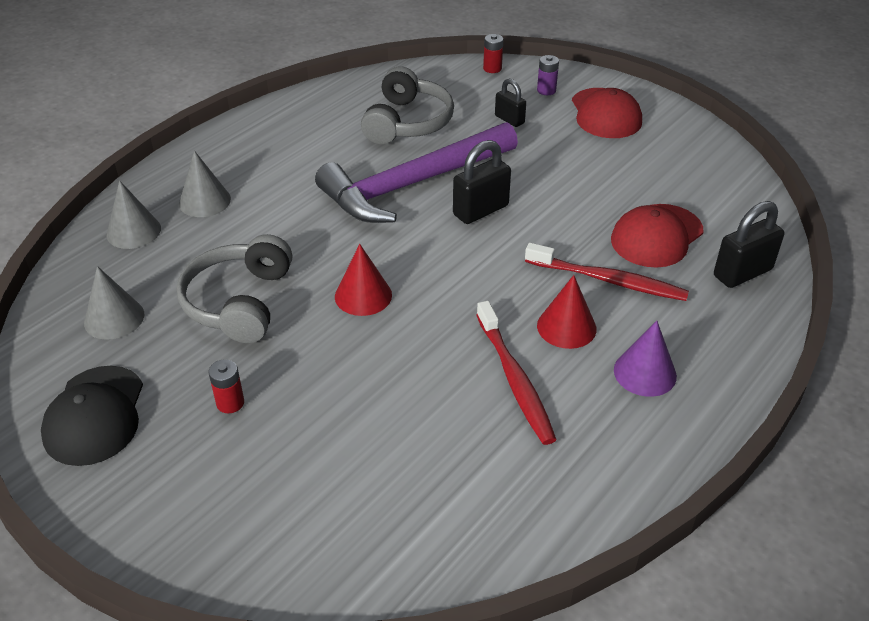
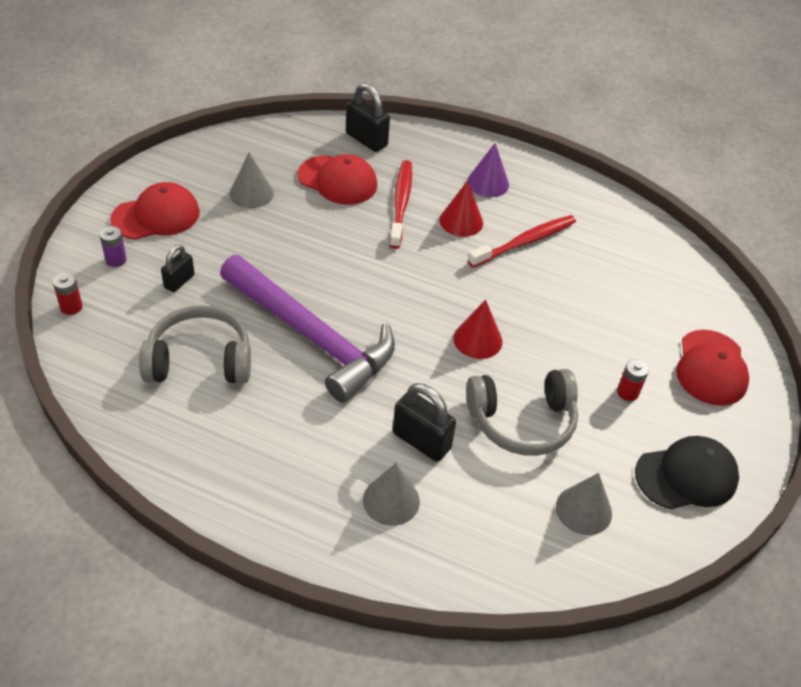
camera: 110 degrees left, 5 degrees up
grey cone [107,180,161,249] -> grey cone moved to [229,152,274,208]
black padlock [453,140,511,224] -> black padlock moved to [393,383,456,462]
none -> red cap [676,330,749,406]

